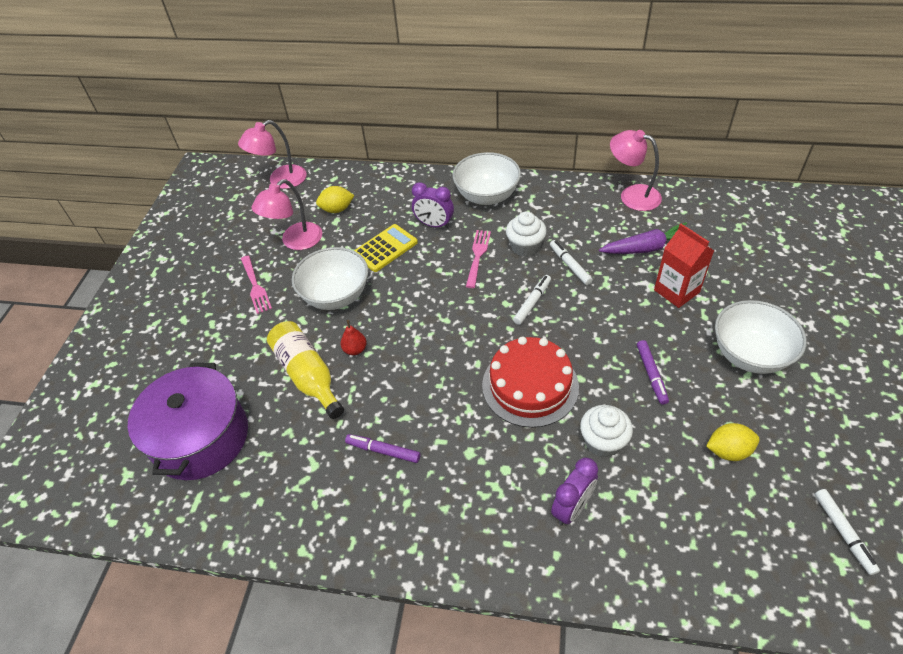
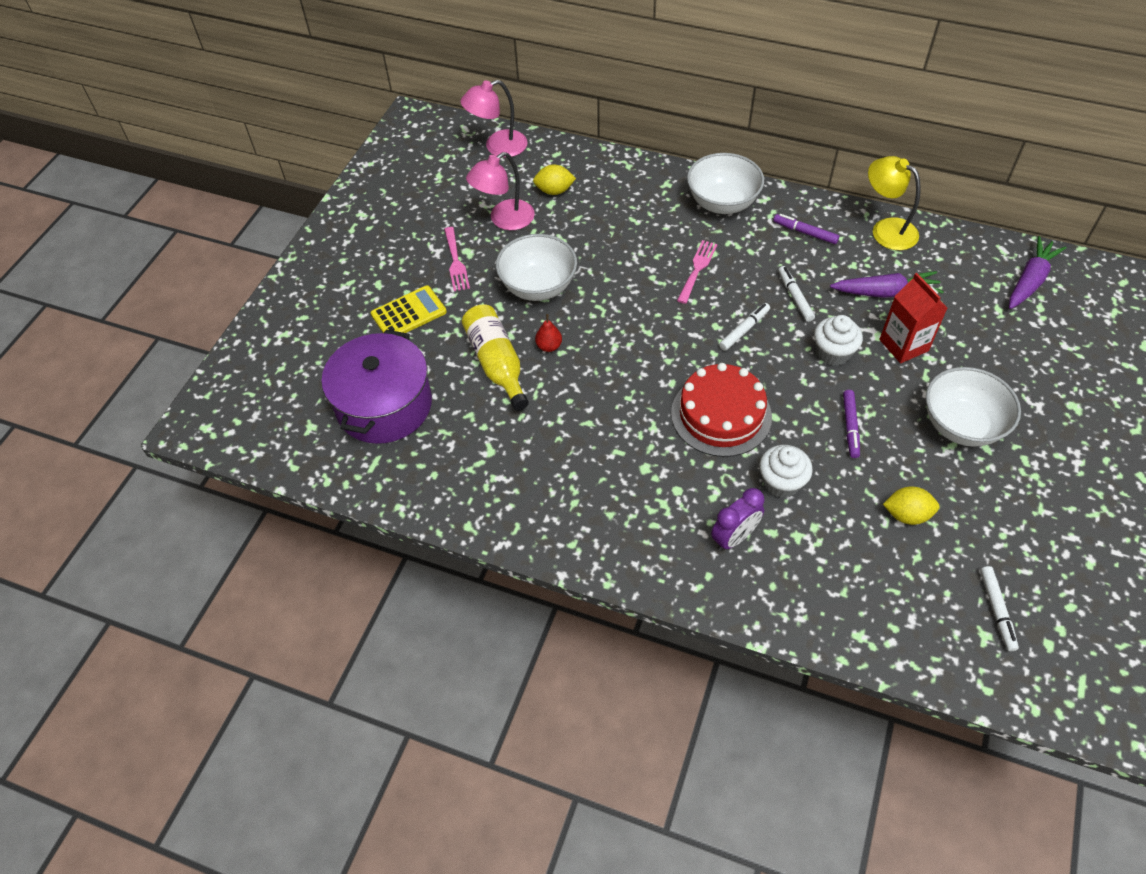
camera: 10 degrees right, 5 degrees up
purple marker [345,434,420,463] -> purple marker moved to [773,214,839,244]
yellow calculator [354,224,418,272] -> yellow calculator moved to [371,285,447,333]
purple clock [412,182,454,228] -> none
white cupcake [506,211,547,257] -> white cupcake moved to [814,315,863,366]
pink lamp [610,130,662,211] -> yellow lamp [868,156,921,250]
none -> purple carrot [1009,236,1066,309]

